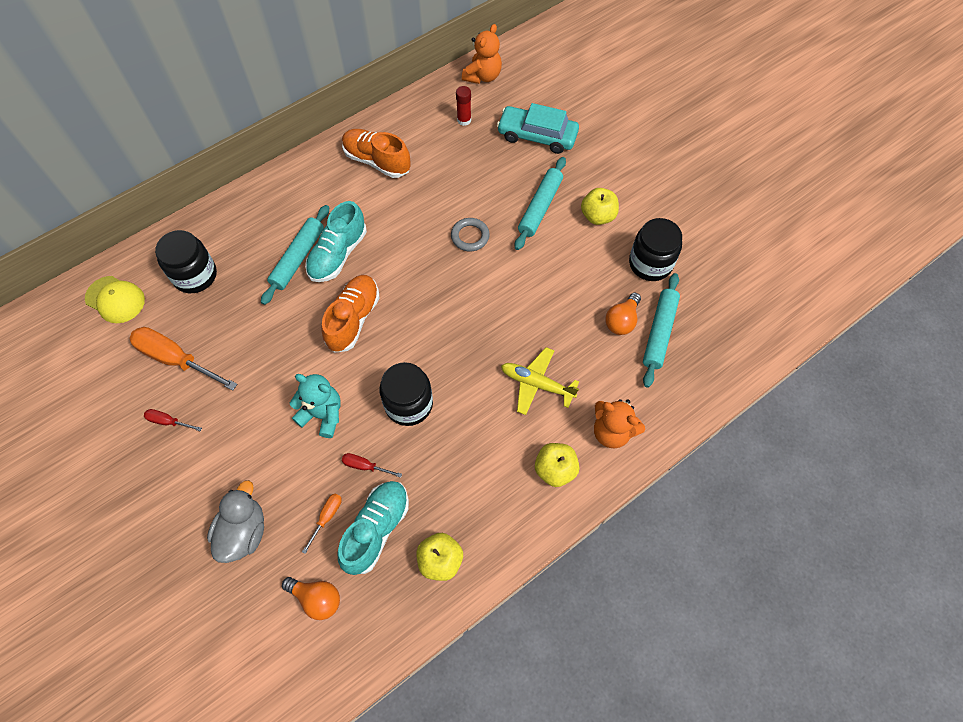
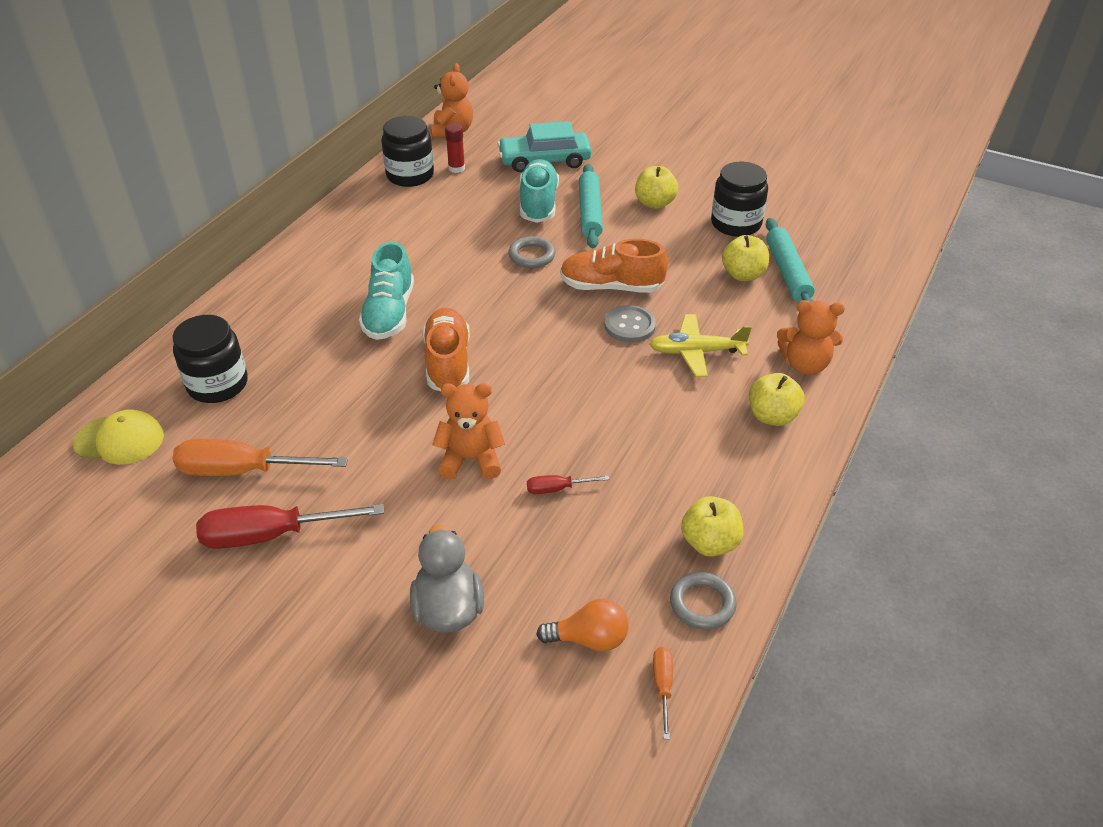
camera: 25 degrees left, 20 degrees down
red screwdriver [144,409,202,431] -> red screwdriver [196,504,384,549], size x2.10
turquoise rolling pin [261,205,329,305] -> none
turquoise teddy bear [290,374,341,438] -> orange teddy bear [432,383,505,480]
orange screwdriver [302,494,342,554] -> orange screwdriver moved to [653,647,673,739]
turquoise shoe [337,481,409,575] -> turquoise shoe moved to [520,159,559,223]
orange shoe [342,129,411,178] -> orange shoe moved to [560,239,668,293]
black jar [380,362,433,426] -> black jar moved to [381,116,434,187]
orange light bulb [605,293,641,335] -> yellow apple [722,235,769,281]
none -> grey button [605,305,656,343]
none -> grey ring [670,572,736,630]

